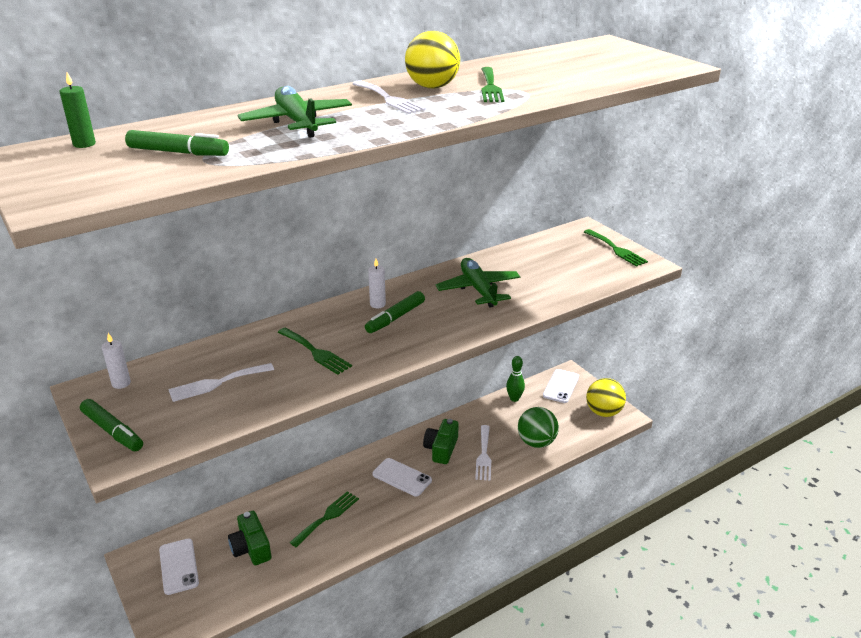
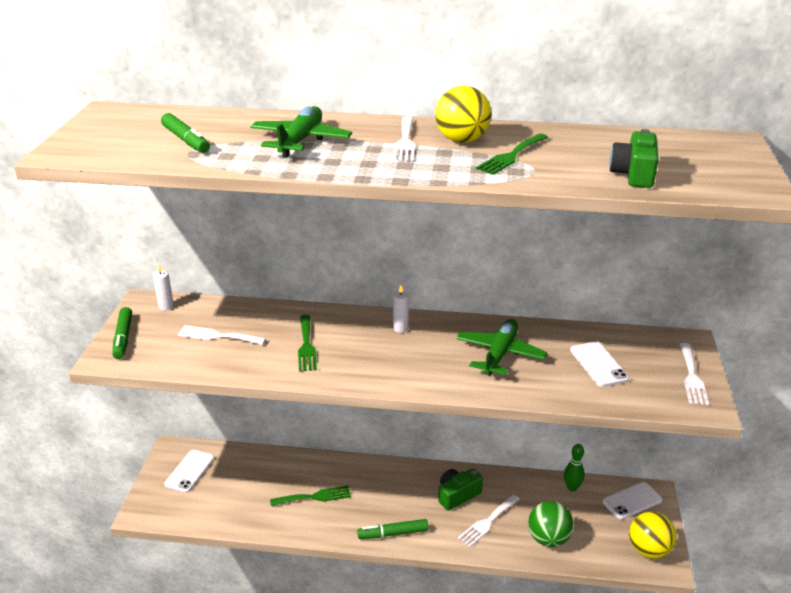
camera: 40 degrees right, 0 degrees up
green candle [59,72,96,148] -> none
green camera [228,511,271,565] -> green camera moved to [609,129,659,188]
green marker [365,291,425,333] -> green marker moved to [357,519,428,539]
white phone [372,458,432,496] -> white phone moved to [570,341,629,387]
green fork [584,229,648,267] -> white fork [680,343,709,405]

